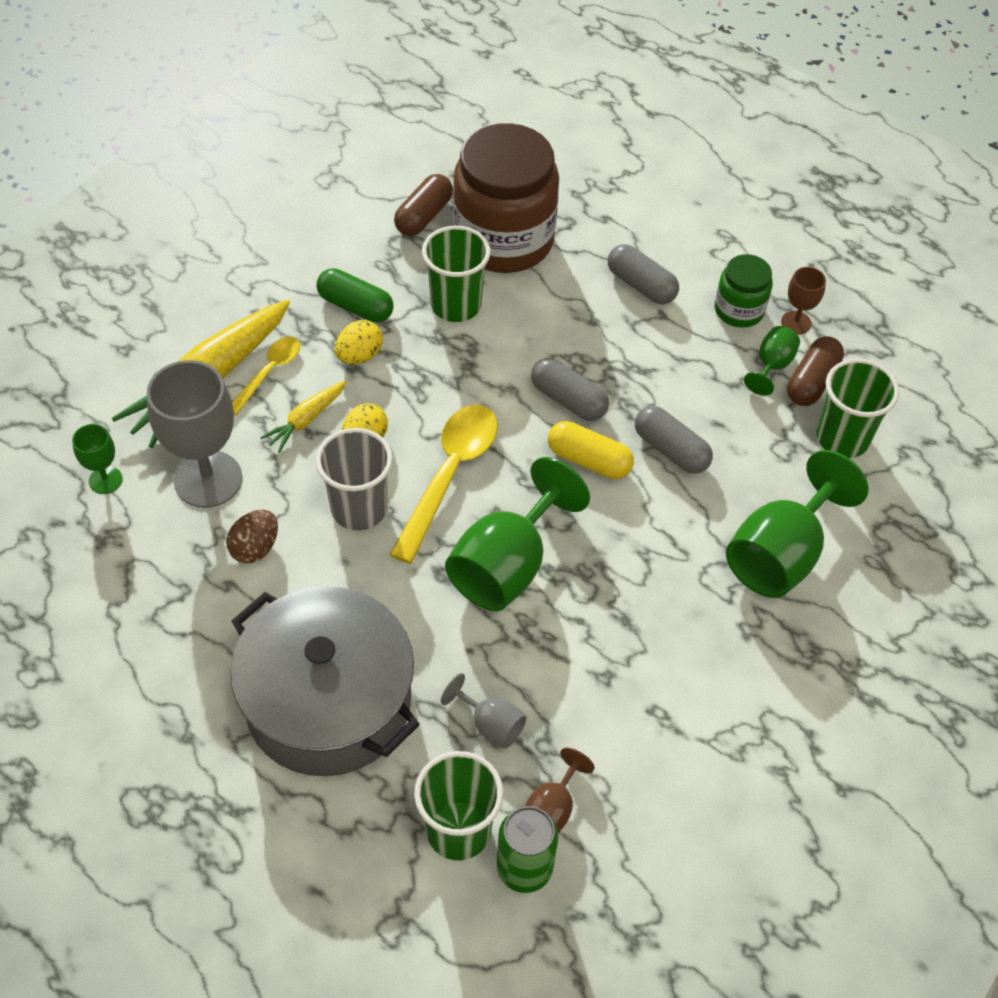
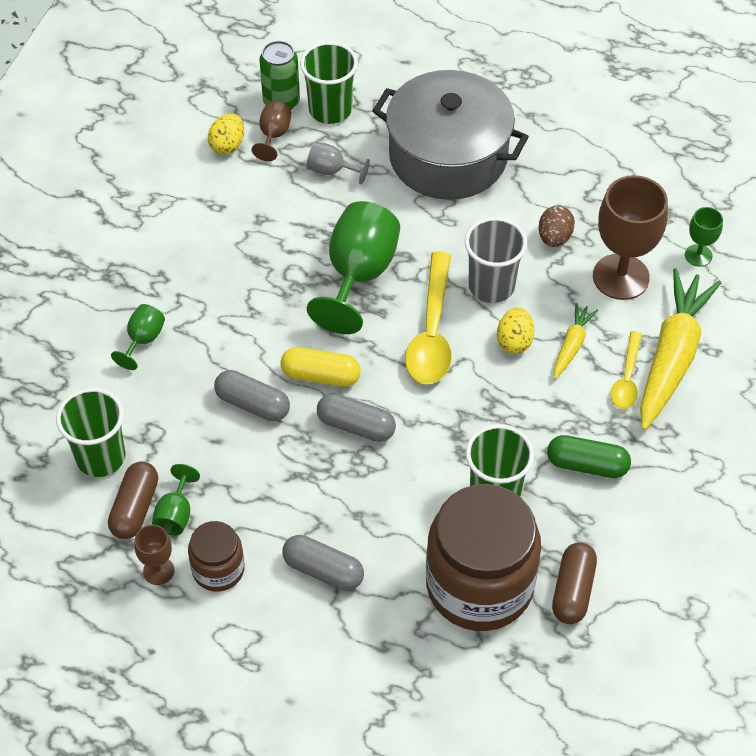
camera: 165 degrees right, 0 degrees up
grey goblet [147,360,243,508] -> brown goblet [593,175,668,300]
yellow egg [335,320,383,364] -> yellow egg moved to [208,113,244,155]
green jar [715,254,773,328] -> brown jar [188,521,245,592]
green goblet [726,450,869,598] -> green goblet [111,304,165,370], size x0.49

